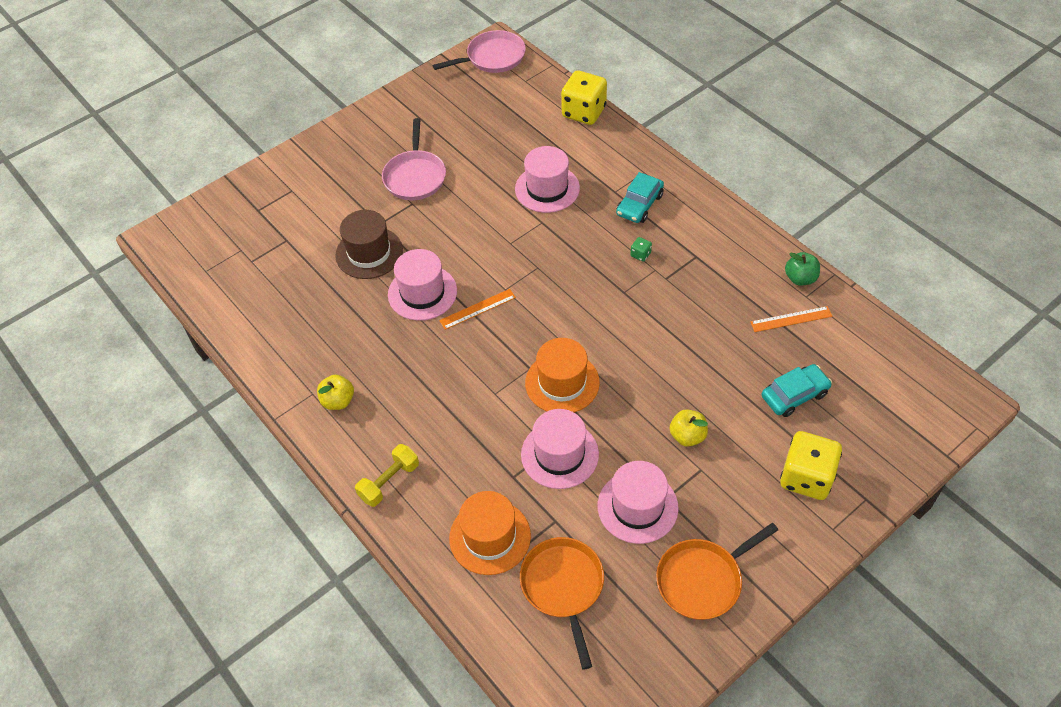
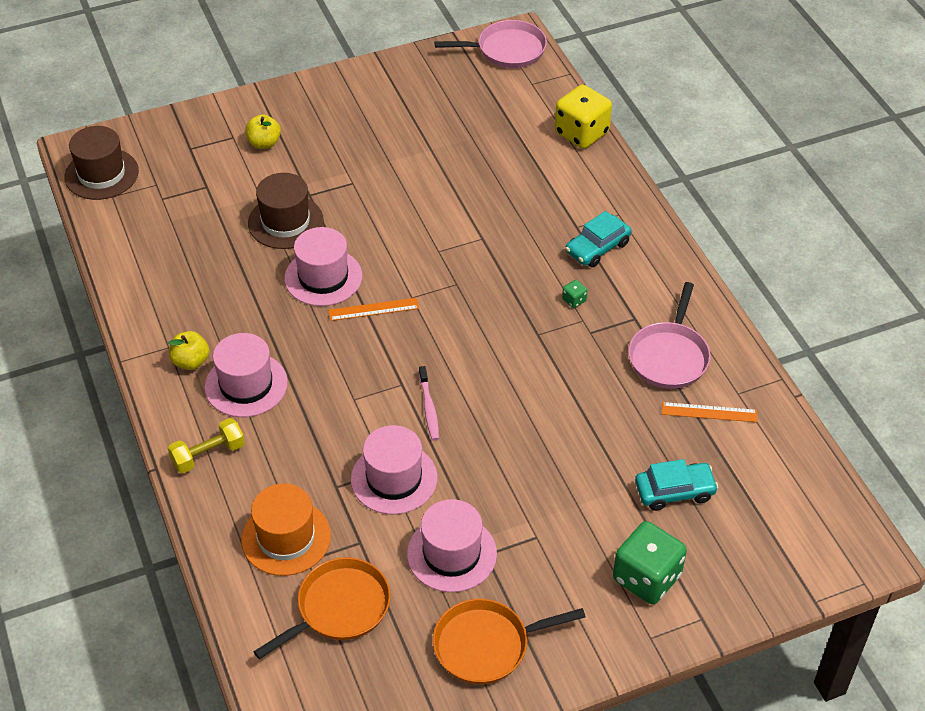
camera: 15 degrees right, 5 degrees down
pink pan [382,118,446,200] -> pink pan moved to [628,282,711,389]
pink hat [515,146,580,213] -> pink hat moved to [205,333,288,417]
orange pan [520,537,604,669] -> orange pan turned 45 degrees clockwise [253,557,391,659]
orange hat [525,338,600,413] -> pink toothbrush [419,366,439,441]
yellow apple [670,409,708,447] -> yellow apple moved to [245,114,281,149]
yellow dice [780,431,842,500] -> green dice [613,521,687,604]
green apple [785,252,820,286] -> none
none -> brown hat [64,126,139,200]

